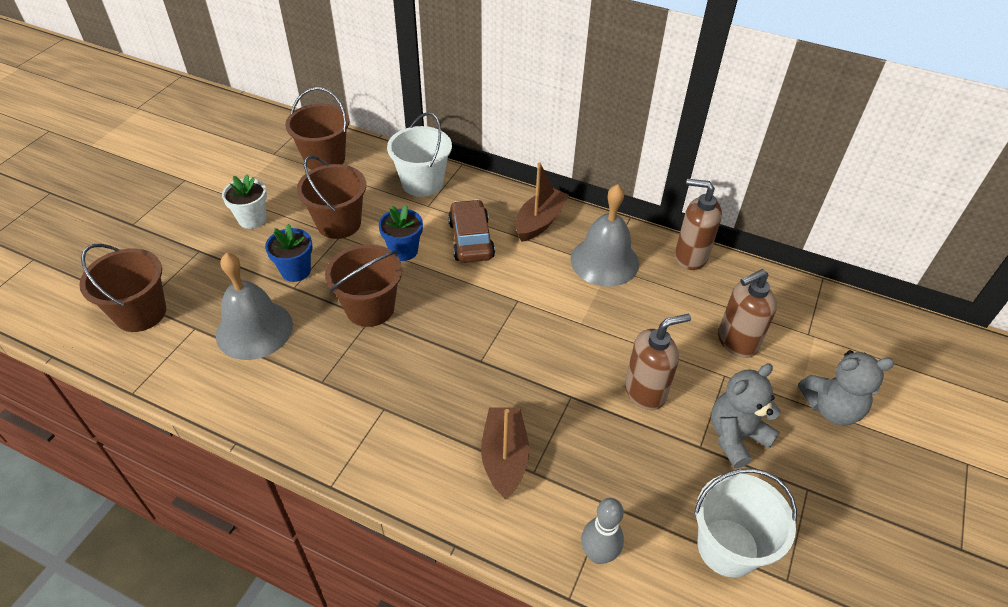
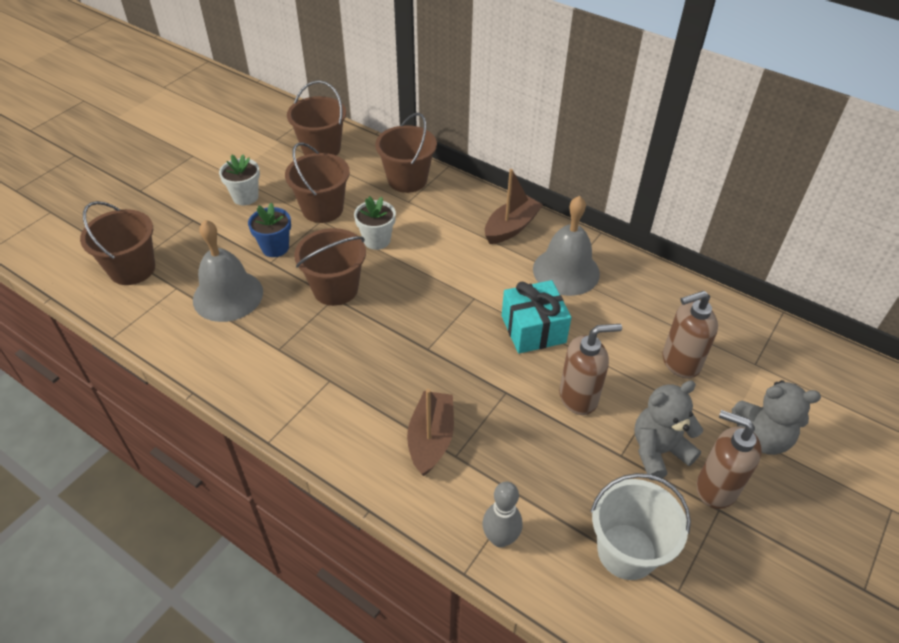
camera: 10 degrees right, 0 degrees up
blue flower pot [378,205,423,261] -> white flower pot [354,196,396,250]
white bucket [387,112,452,197] -> brown bucket [375,113,437,193]
brown car [448,199,495,263] -> none
brown soap dispenser [675,179,722,270] -> brown soap dispenser moved to [697,410,762,509]
none -> turquoise gift [502,280,572,354]

